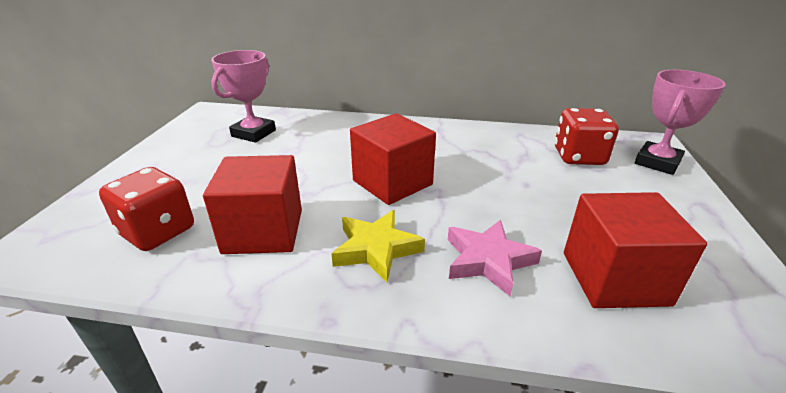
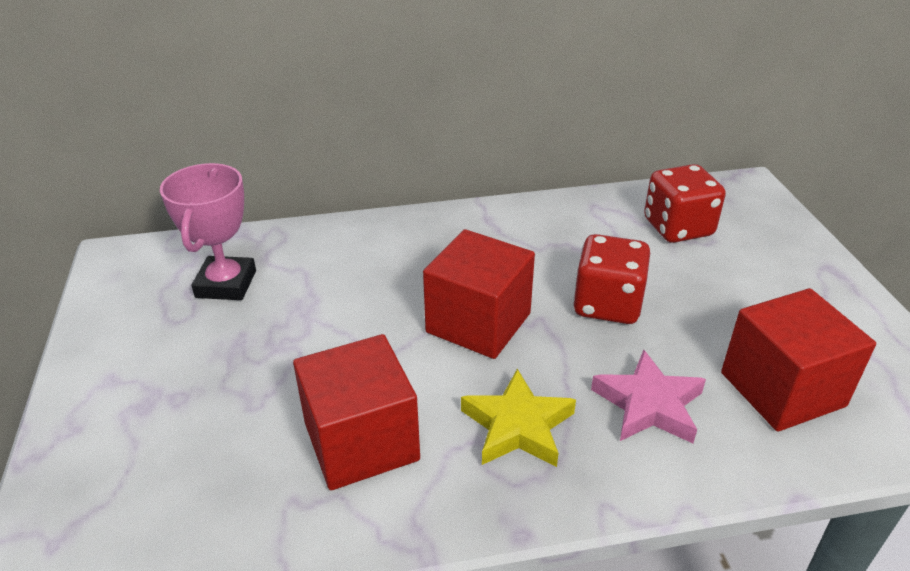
camera: 20 degrees left, 5 degrees up
red dice [99,167,194,251] -> red dice moved to [573,234,650,324]
pink trophy [635,70,726,175] -> none

